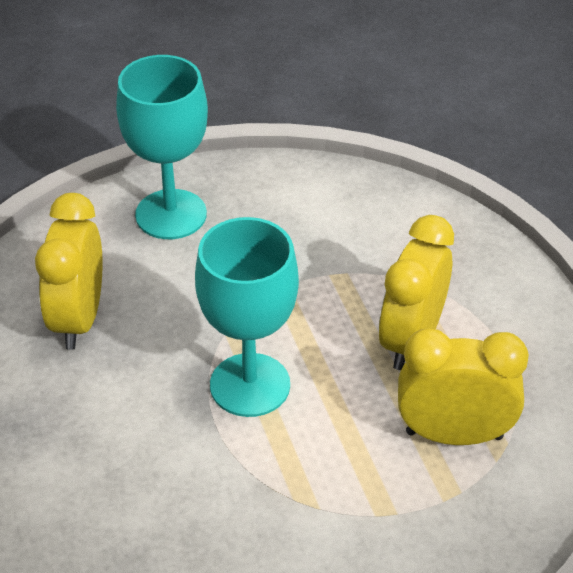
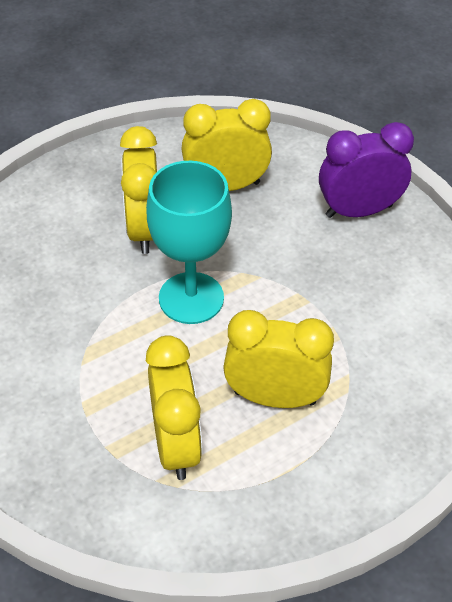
camera: 75 degrees right, 5 degrees up
turquoise goblet [116,55,208,239] -> purple clock [319,122,414,218]
none -> yellow clock [120,126,157,254]

